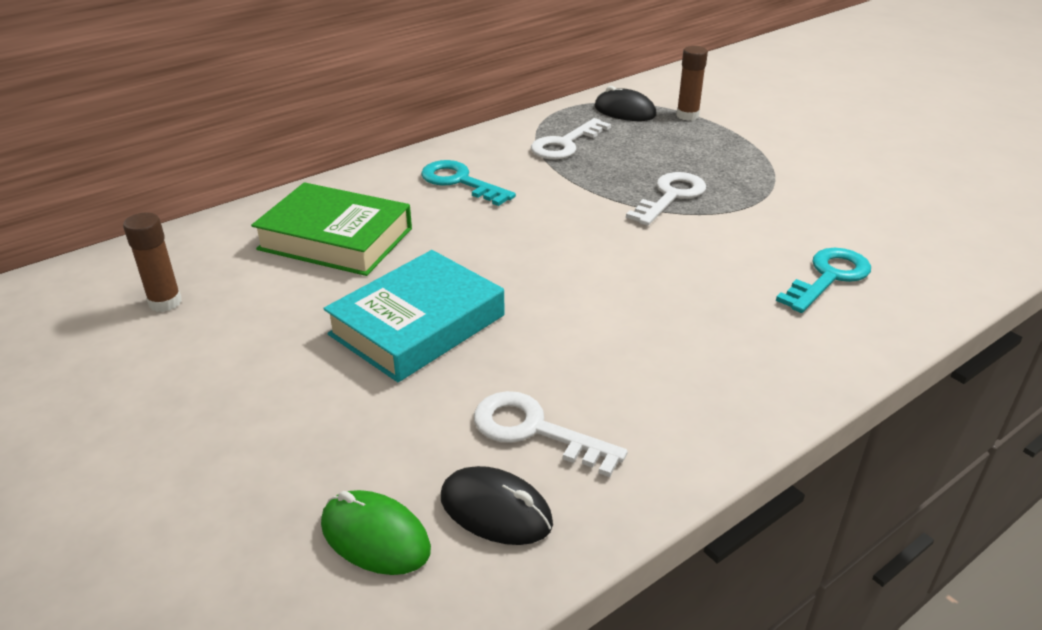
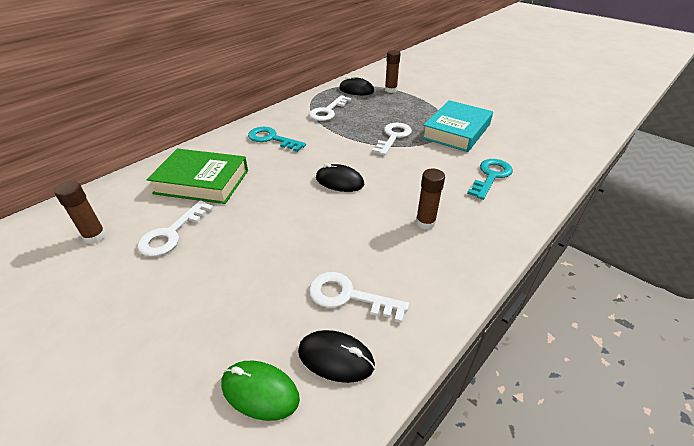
camera: 10 degrees left, 5 degrees up
turquoise book [323,250,505,382] -> turquoise book moved to [422,100,493,152]
none -> white key [137,200,214,257]
none -> black mouse [316,163,364,192]
none -> brown glue stick [416,168,445,230]

